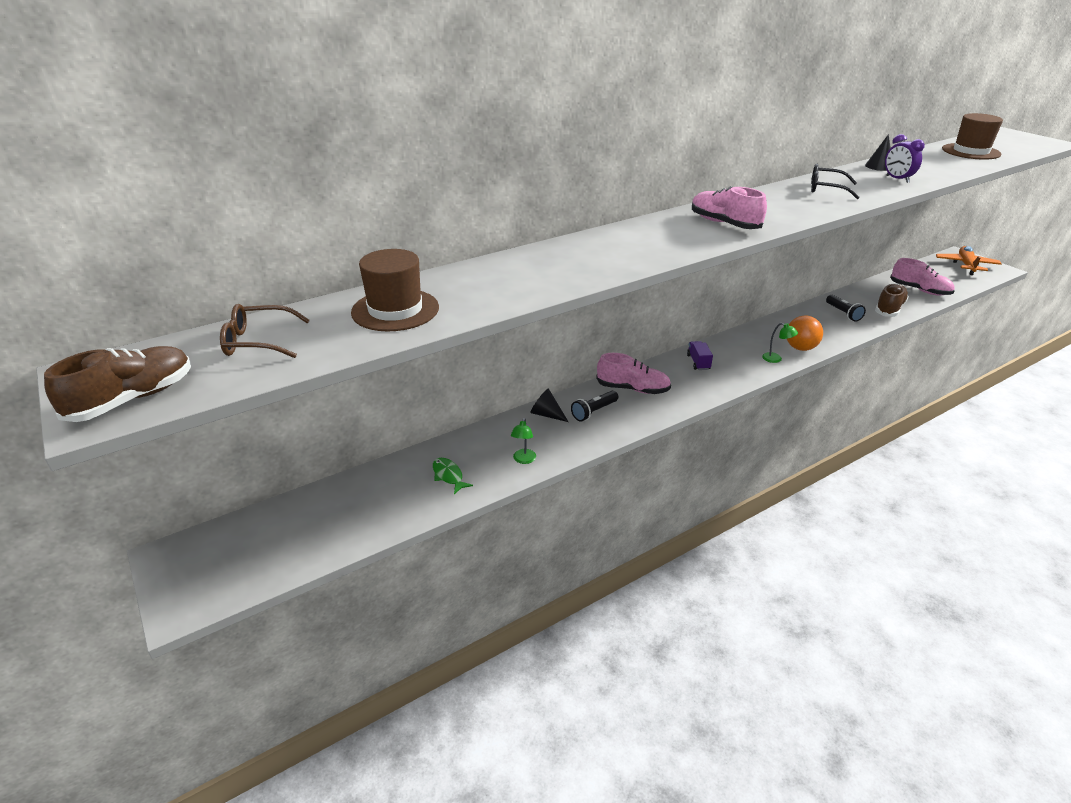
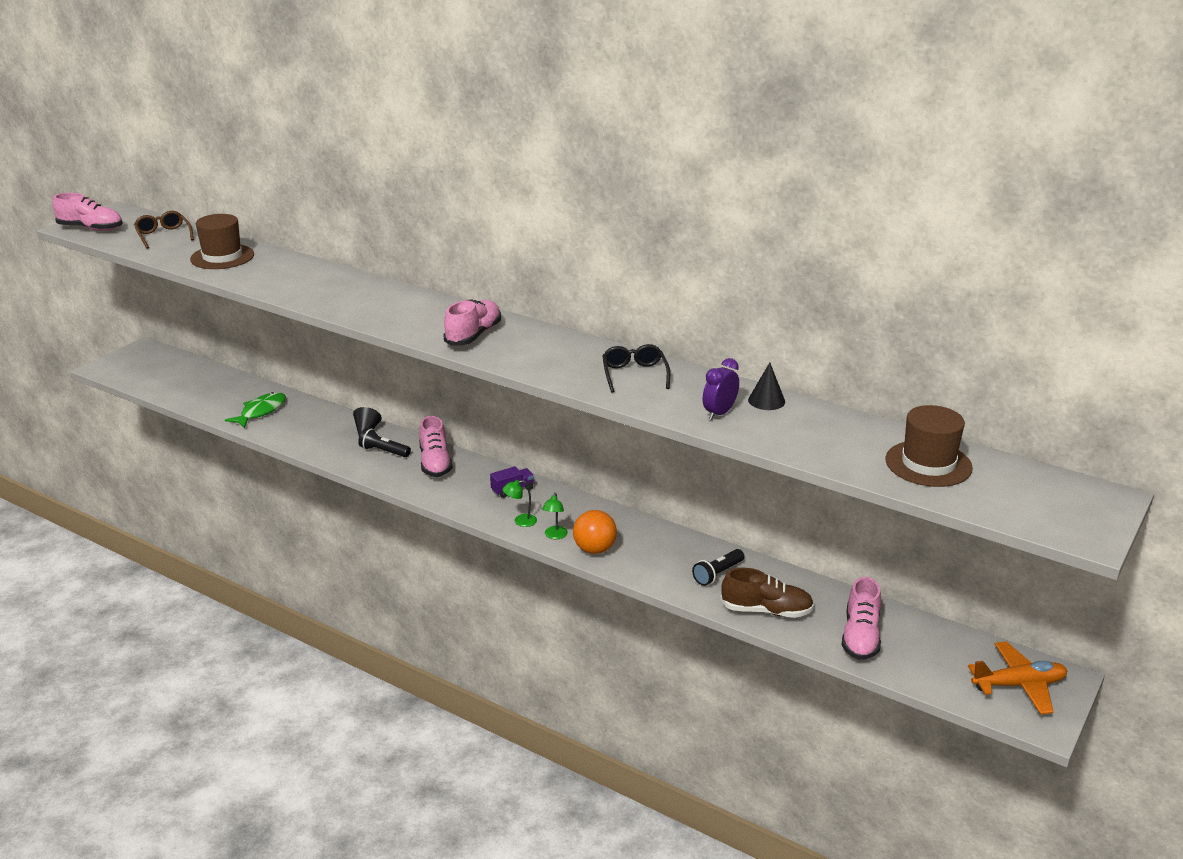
camera: 65 degrees right, 5 degrees down
brown shoe [44,346,191,422] -> pink shoe [52,193,123,231]
green fish [433,458,473,494] -> green fish [225,392,286,428], size x1.52
green lamp [511,418,536,464] -> green lamp moved to [503,480,537,527]

